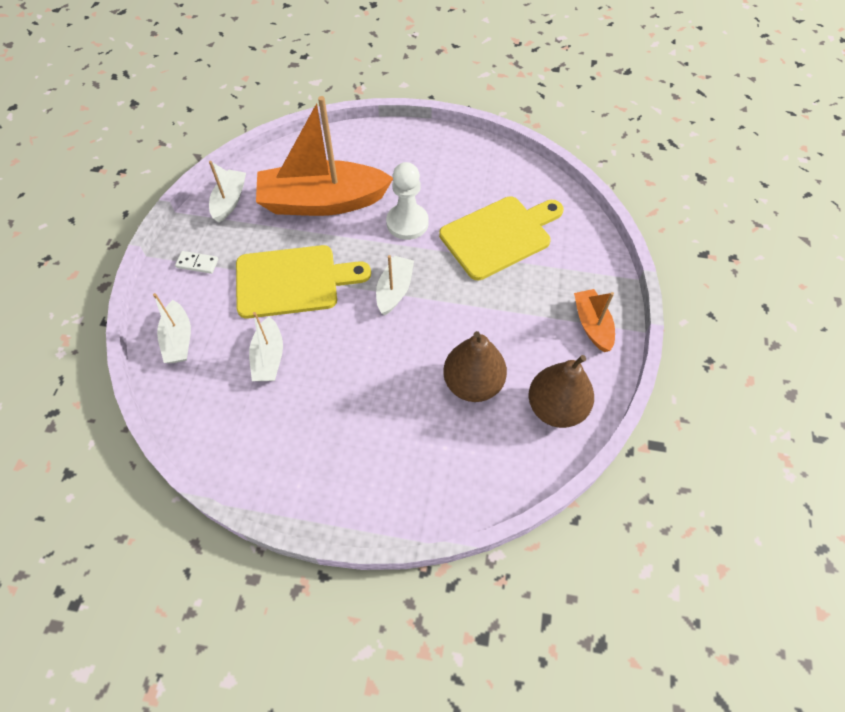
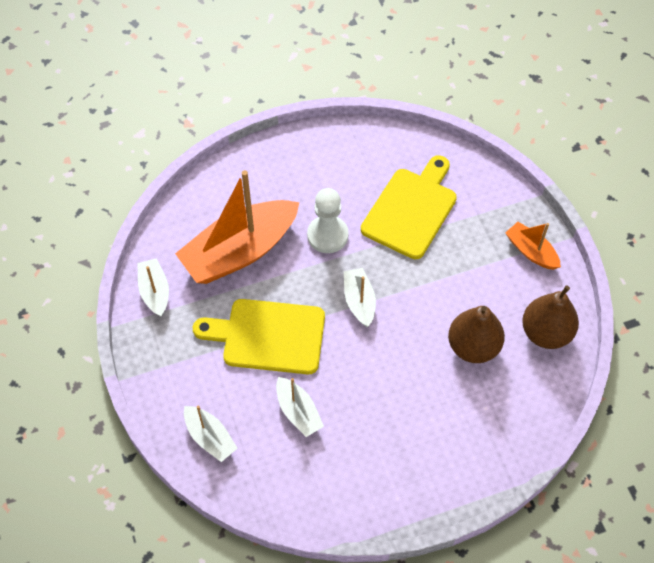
camera: 30 degrees left, 0 degrees up
white domino [175,251,218,274] -> none
yellow cutting board [236,245,371,319] -> yellow cutting board turned 135 degrees counterclockwise [193,299,325,374]

